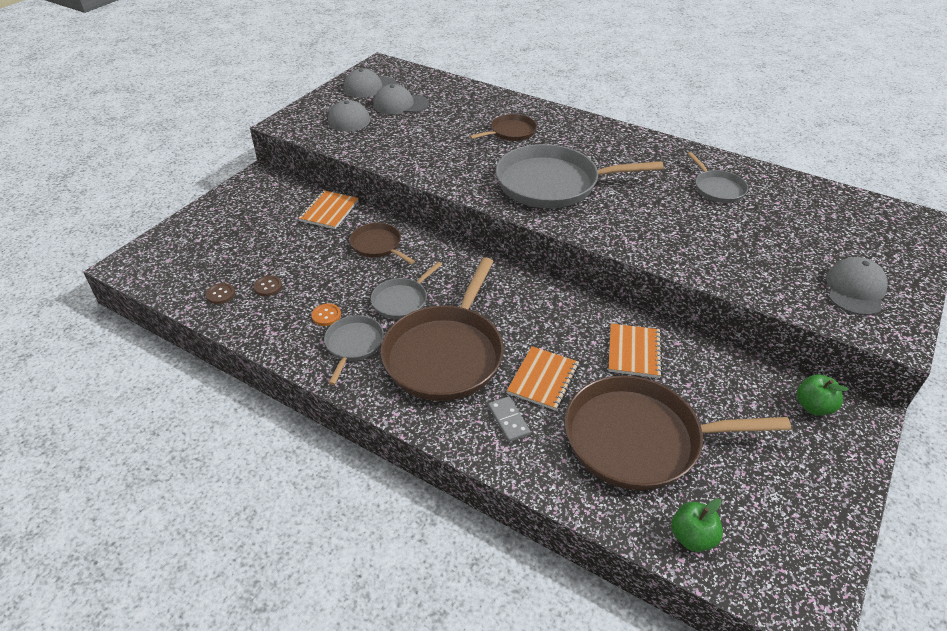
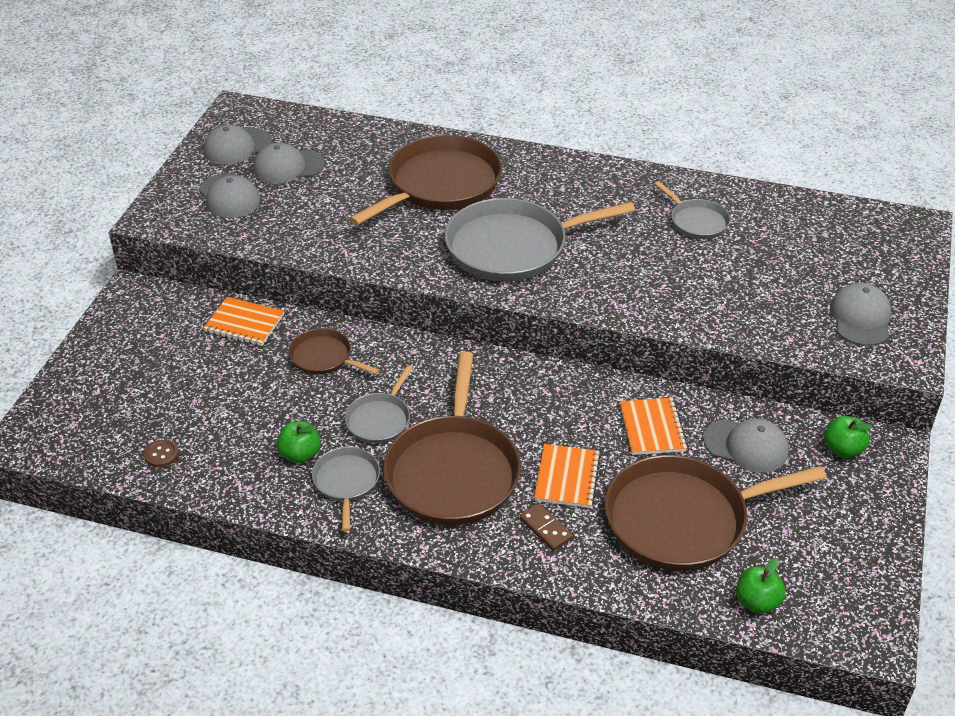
camera: 15 degrees left, 0 degrees up
brown button [254,275,282,296] -> none
orange notebook [299,190,359,229] -> orange notebook turned 75 degrees counterclockwise [203,297,284,346]
orange button [312,303,341,326] -> green apple [277,421,321,464]
brown pan [469,114,537,141] -> brown pan [349,135,502,226], size x2.00
grey domino [488,396,531,442] -> brown domino [520,503,573,551]
none -> grey cap [703,419,789,473]

